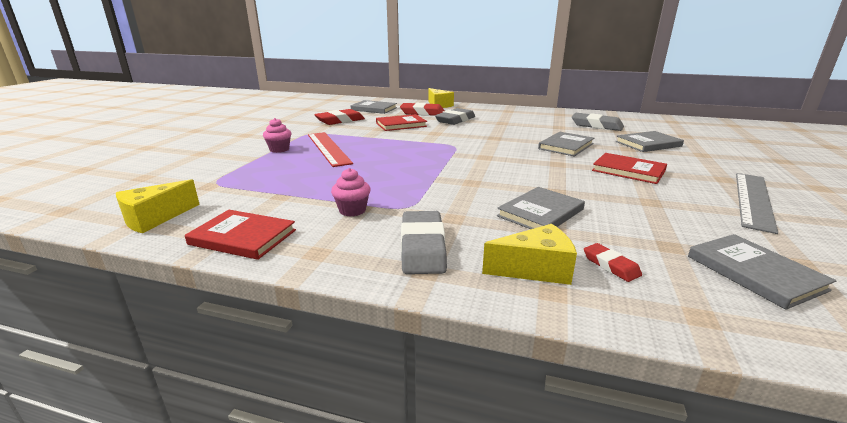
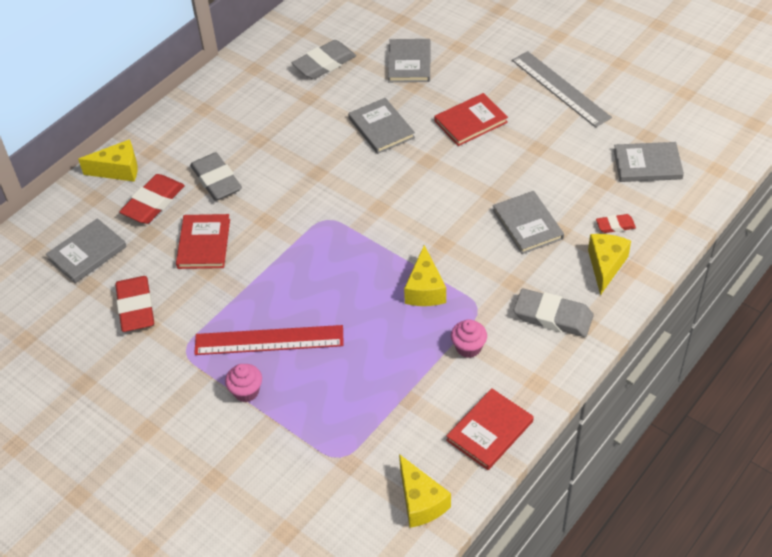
camera: 65 degrees left, 25 degrees up
none -> yellow cheese [404,245,446,306]

